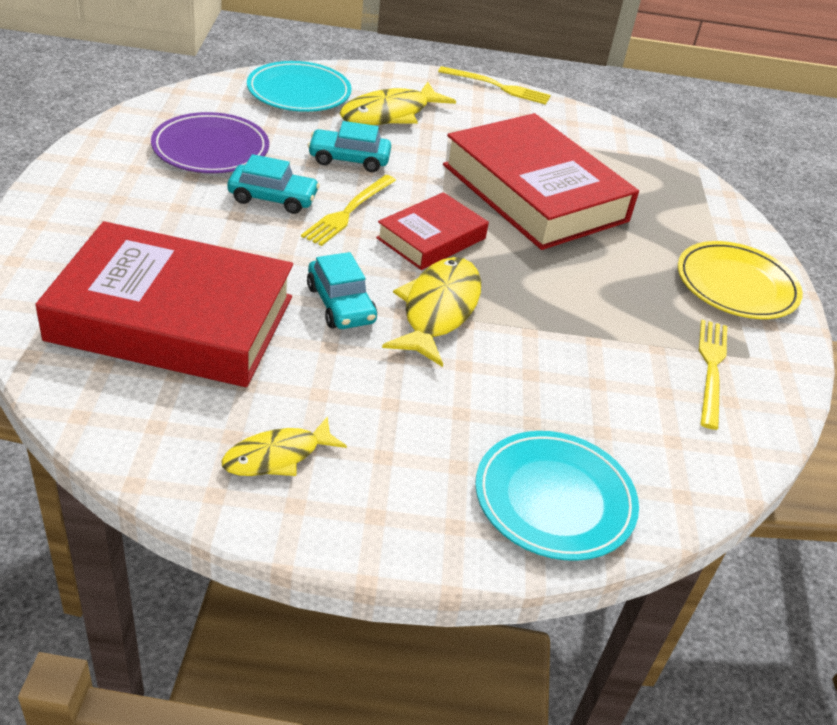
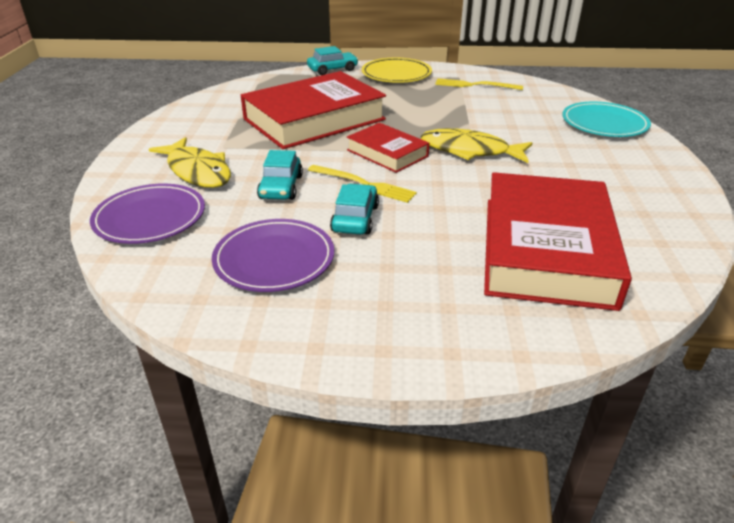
camera: 85 degrees left, 5 degrees down
yellow fish [221,416,347,476] -> none
turquoise plate [247,61,352,112] -> purple plate [90,184,205,244]
turquoise car [307,252,377,329] -> turquoise car moved to [307,46,358,75]
yellow fork [438,66,551,105] -> none

